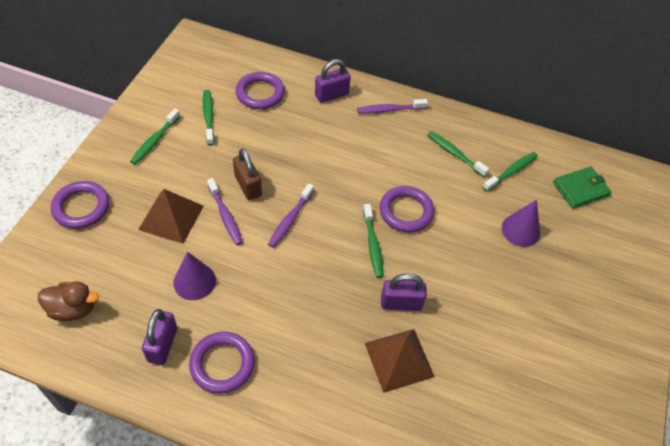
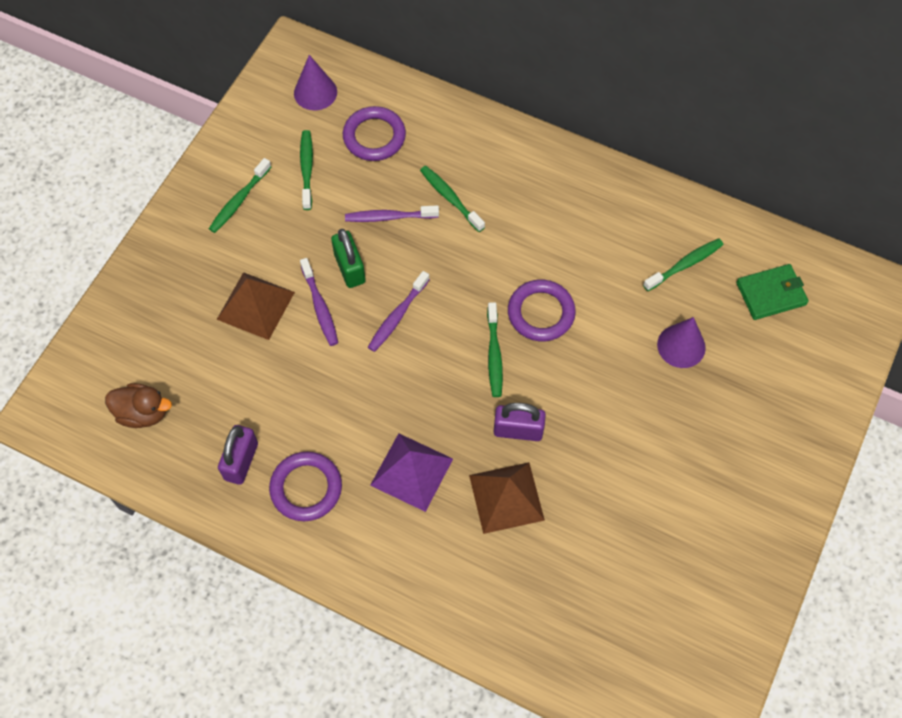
camera: 10 degrees right, 10 degrees up
purple ring [51,181,109,229] -> none
purple cone [173,252,216,300] -> purple cone moved to [294,55,337,110]
brown padlock [233,148,262,200] -> green padlock [331,229,366,288]
purple padlock [315,59,351,103] -> none
purple toothbrush [357,99,428,113] -> purple toothbrush moved to [345,205,439,222]
green toothbrush [427,131,489,177] -> green toothbrush moved to [420,166,485,232]
none -> purple pyramid [370,433,453,512]

